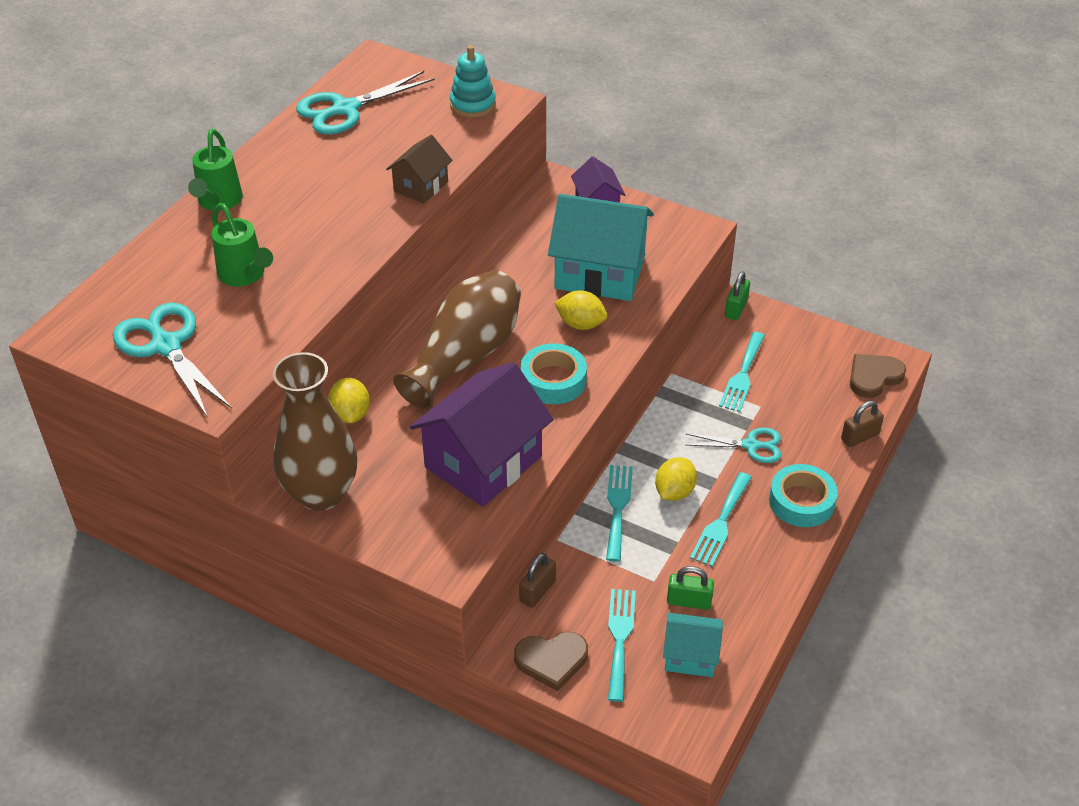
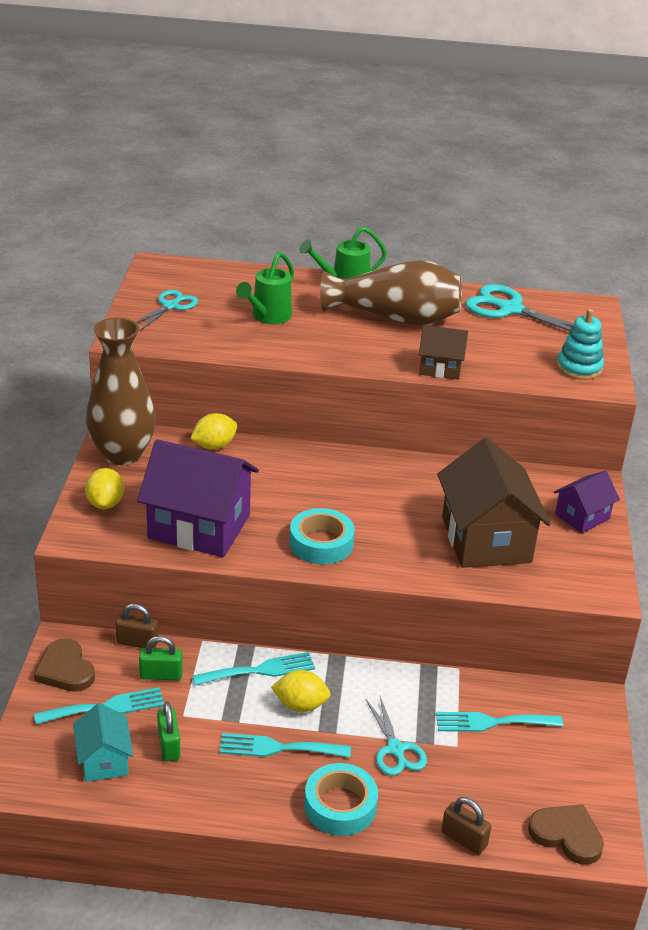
camera: 65 degrees right, 10 degrees down
turquoise scissors [113,303,232,418] -> turquoise scissors [136,290,198,331], size x0.62
brown vase [393,270,521,409] -> brown vase moved to [320,260,462,326]
turquoise house [548,194,654,301] -> brown house [437,438,551,568]
yellow lemon [554,291,607,330] -> yellow lemon moved to [85,468,124,509]
green padlock [725,271,750,320] -> green padlock moved to [139,636,183,680]

